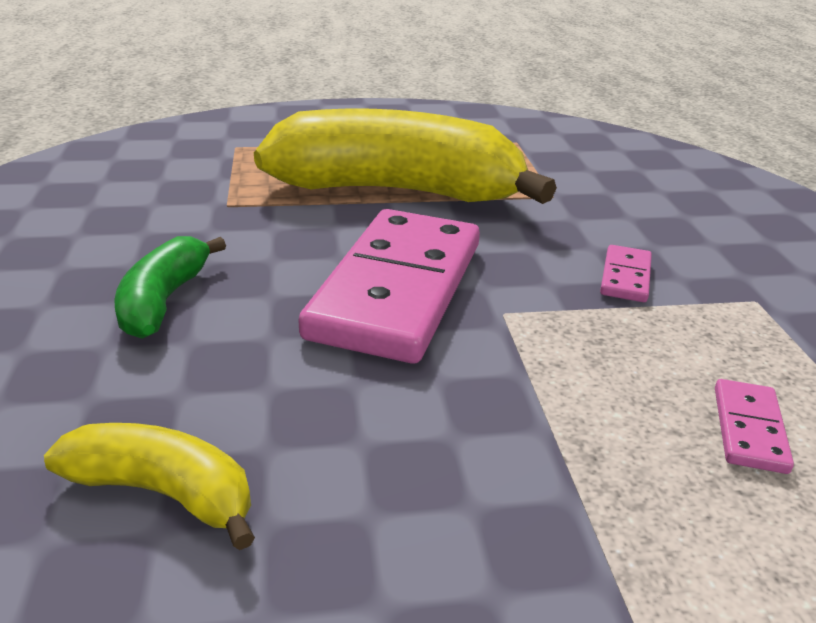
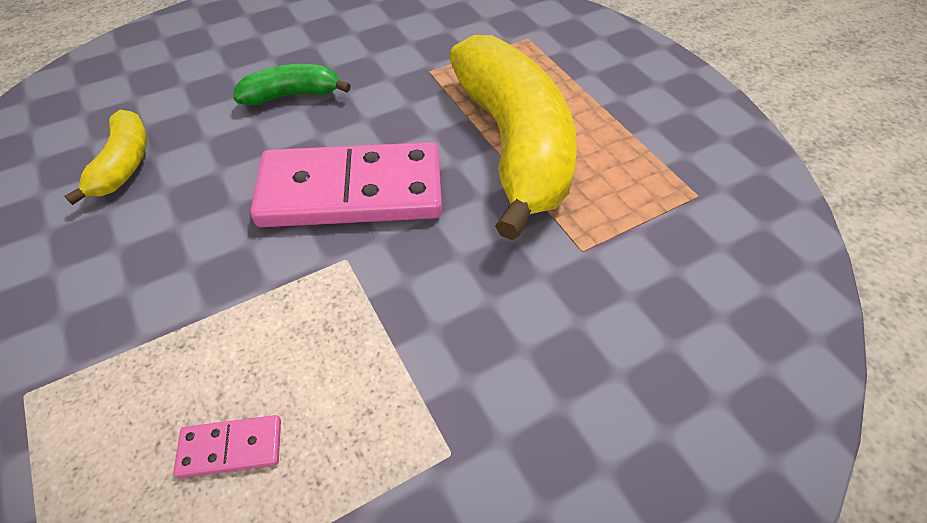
camera: 70 degrees right, 20 degrees up
pink domino [600,245,652,302] -> none

